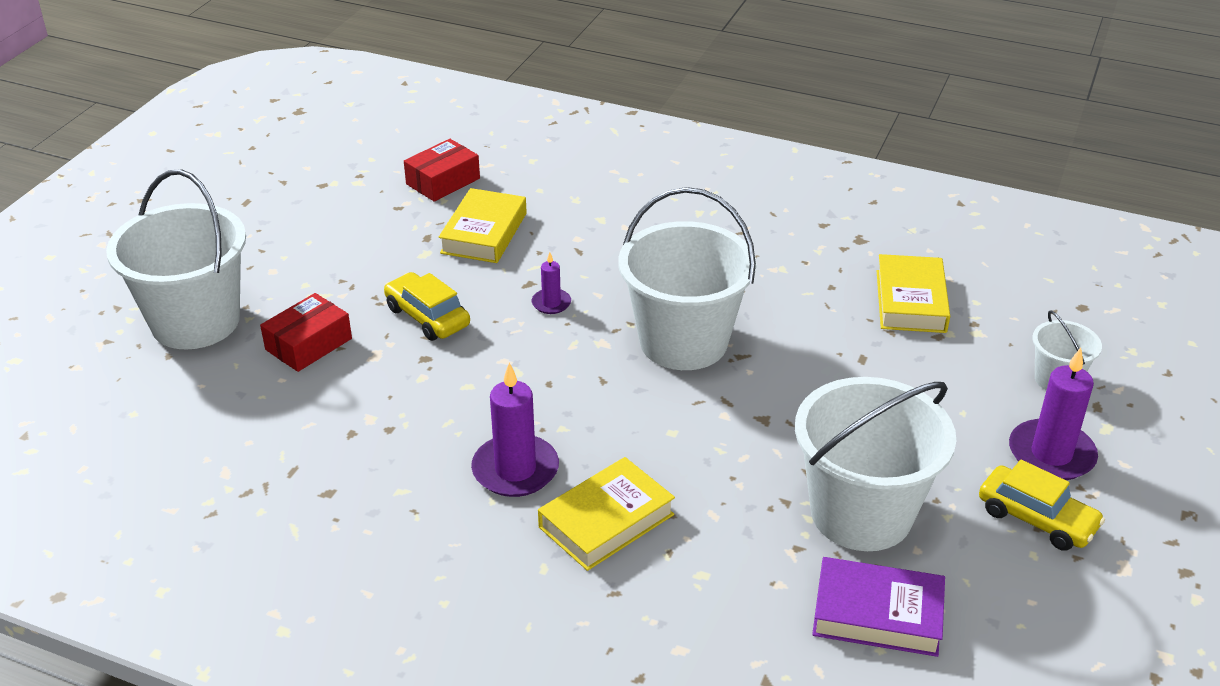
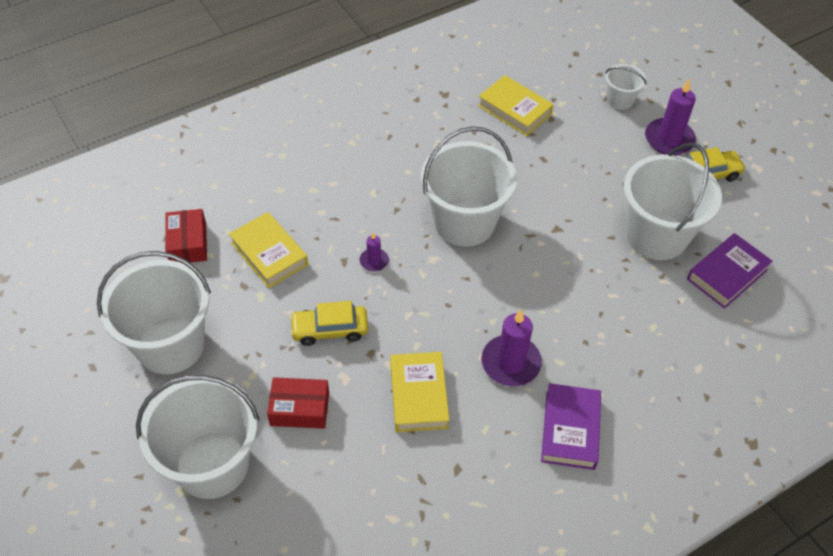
camera: 55 degrees left, 15 degrees up
red box [260,293,352,372] -> red box turned 75 degrees counterclockwise [267,377,329,429]
yellow book [538,457,675,571] -> yellow book moved to [390,352,449,432]
none -> white bucket [97,251,211,374]
none -> purple book [541,383,601,470]

